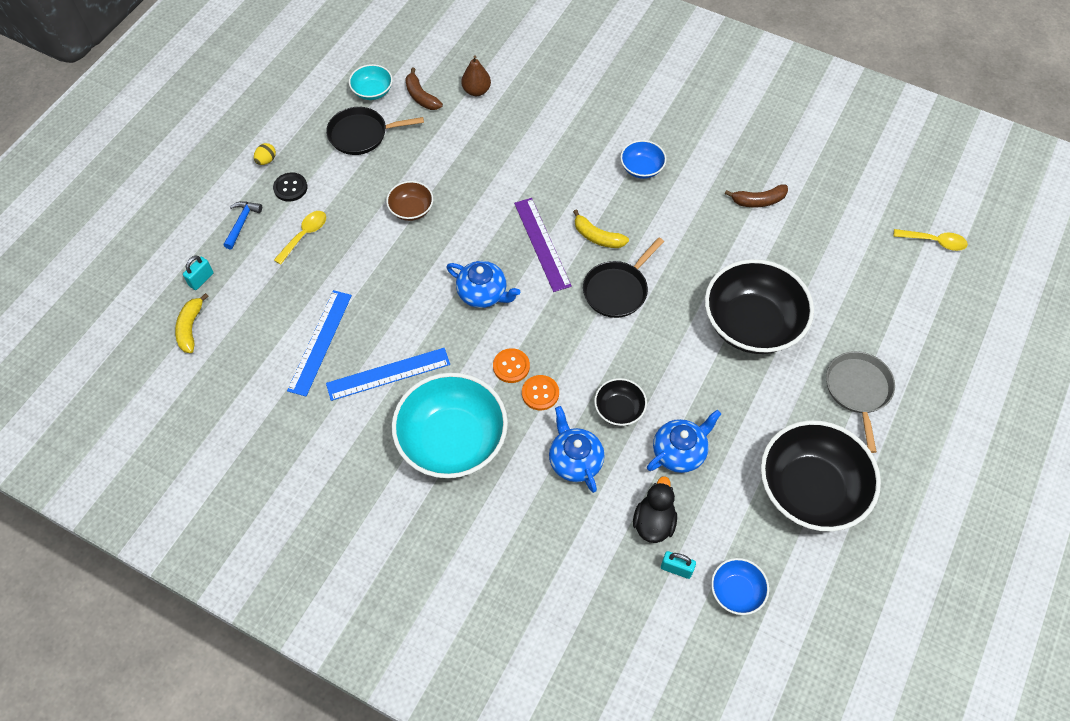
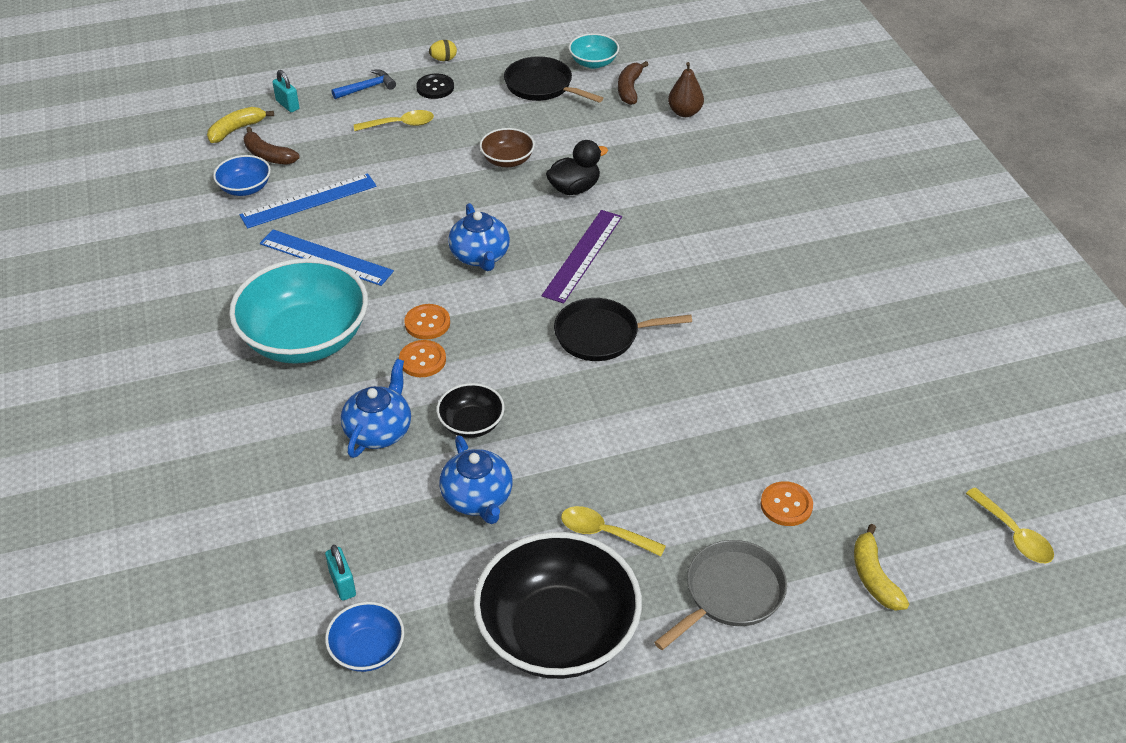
camera: 45 degrees right, 15 degrees down
turquoise padlock [183,256,214,290] -> turquoise padlock turned 60 degrees clockwise [272,70,299,112]
yellow banana [573,209,629,248] -> yellow banana moved to [854,524,909,611]
blue bowl [620,140,667,179] -> blue bowl moved to [213,155,271,196]
black duck [633,476,677,543] -> black duck moved to [546,140,608,195]
blue teapot [647,410,721,473] -> blue teapot turned 60 degrees clockwise [439,435,513,524]
black bowl [705,259,814,354] -> none
brown banana [725,185,788,207] -> brown banana moved to [244,127,300,165]
none -> yellow spoon [561,506,666,557]
none -> orange button [761,481,813,526]

